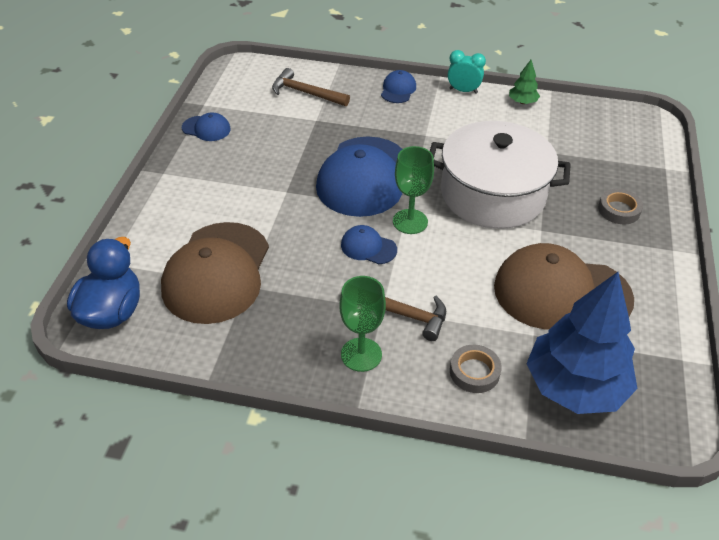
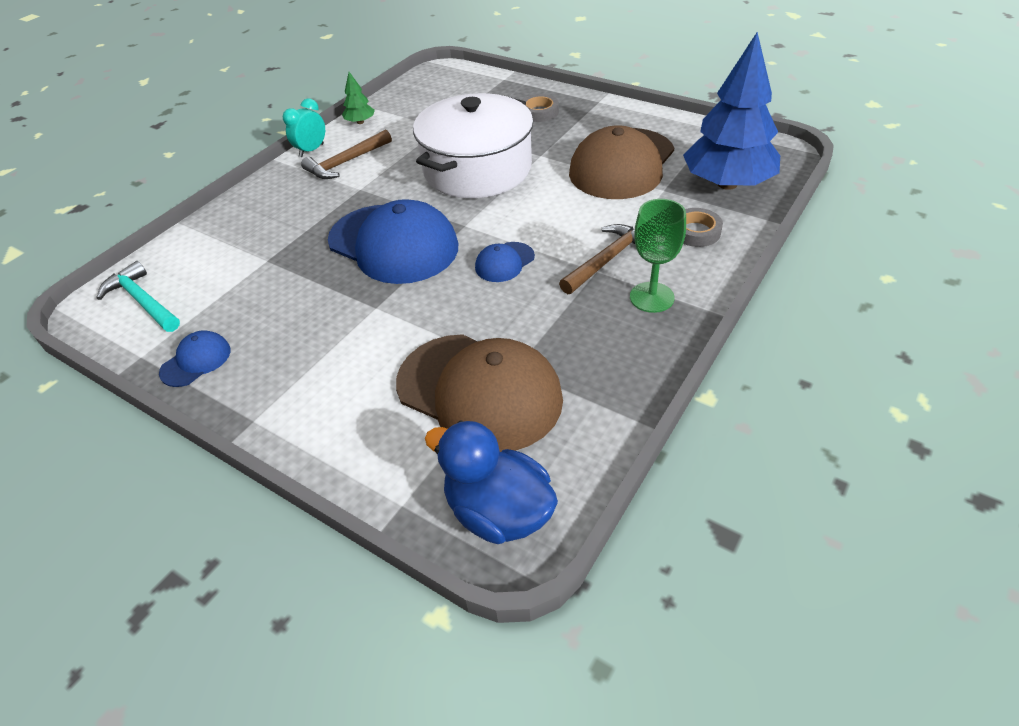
camera: 65 degrees left, 0 degrees up
brown hammer [272,68,350,106] -> brown hammer moved to [301,130,392,179]
blue cap [381,70,416,103] -> none
green goblet [393,146,434,234] -> none
none -> turquoise hammer [97,261,180,332]

